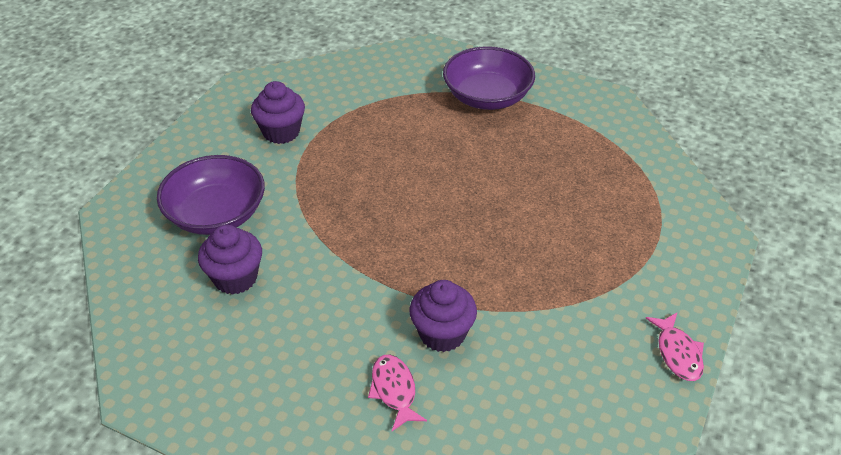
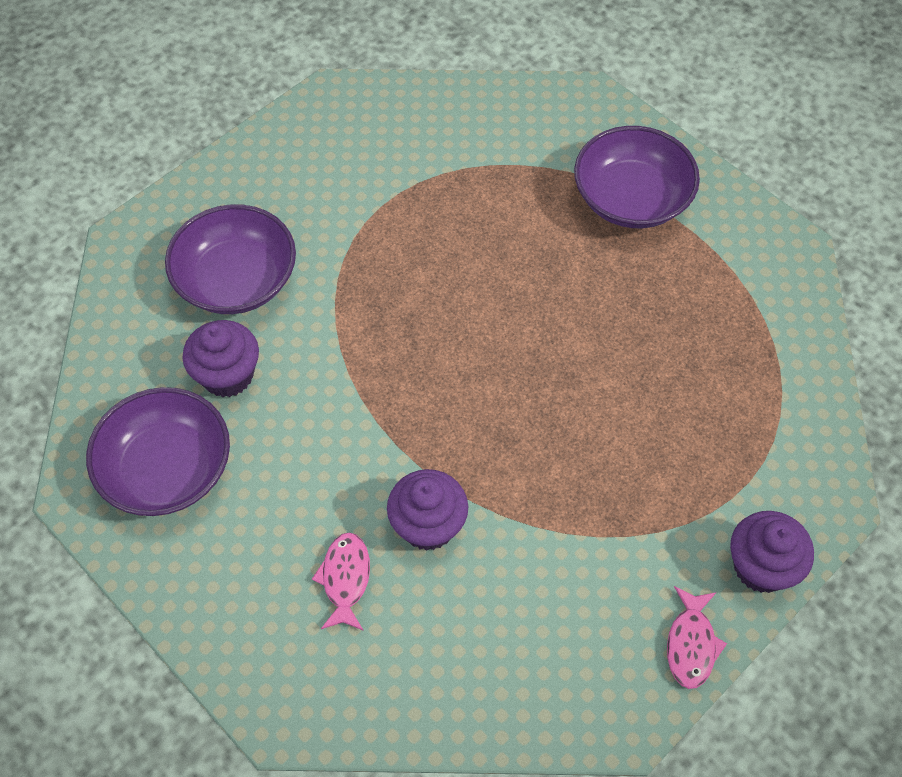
camera: 20 degrees right, 15 degrees up
purple cupcake [251,81,305,144] -> purple cupcake moved to [730,511,814,593]
none -> purple bowl [86,387,230,516]

